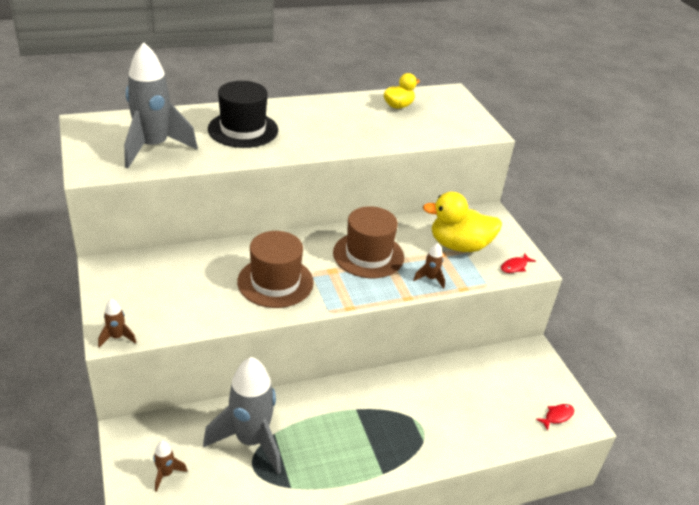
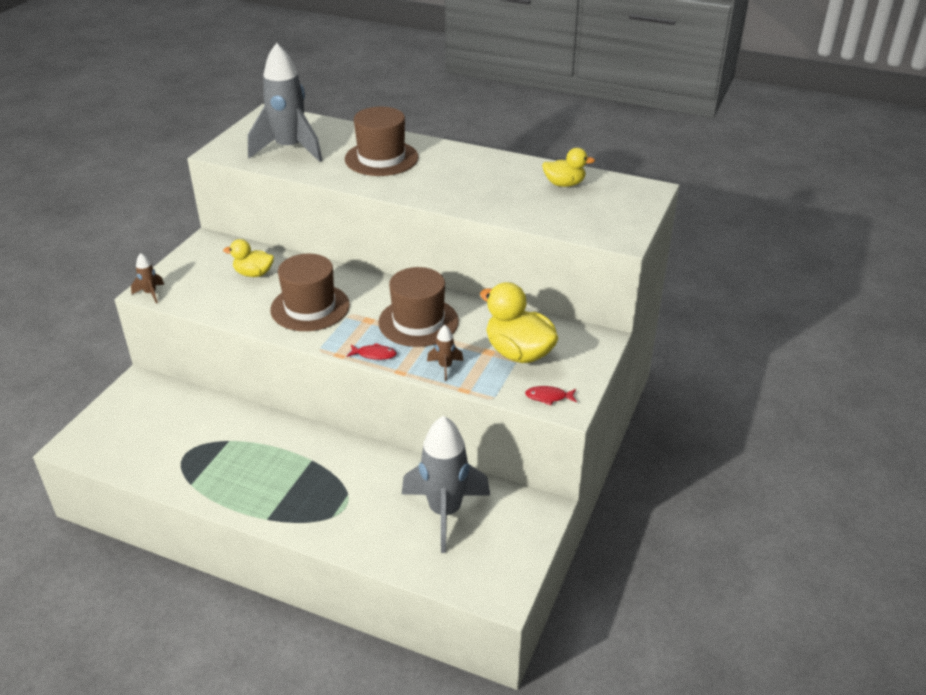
camera: 45 degrees right, 0 degrees up
brown rocket [153,441,188,492] -> none
grey rocket [203,357,281,475] -> grey rocket moved to [402,416,490,553]
black hat [208,81,278,148] -> brown hat [345,107,419,176]
red fish [536,404,574,431] -> red fish moved to [347,343,397,360]
none -> yellow duck [223,239,274,277]

